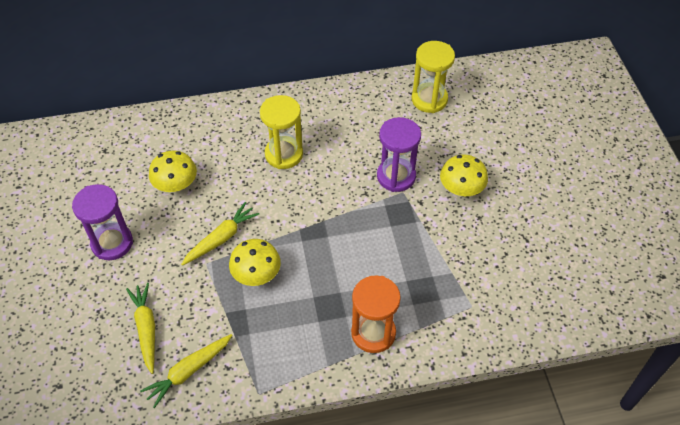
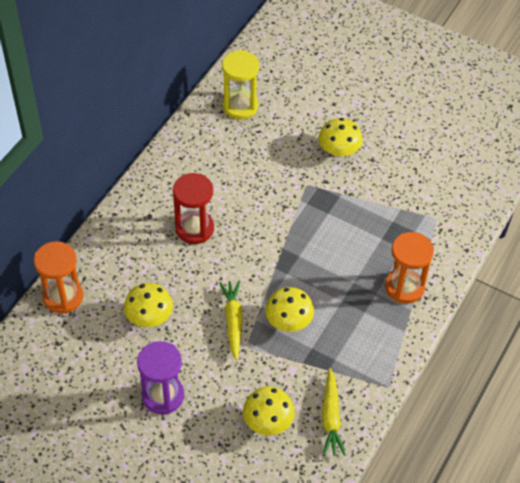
camera: 50 degrees left, 0 degrees up
yellow carrot [126,283,155,374] -> yellow mushroom [243,387,295,436]
yellow hourglass [260,95,303,169] -> red hourglass [173,173,214,244]
purple hourglass [377,117,421,192] -> none
none -> orange hourglass [34,241,83,314]

